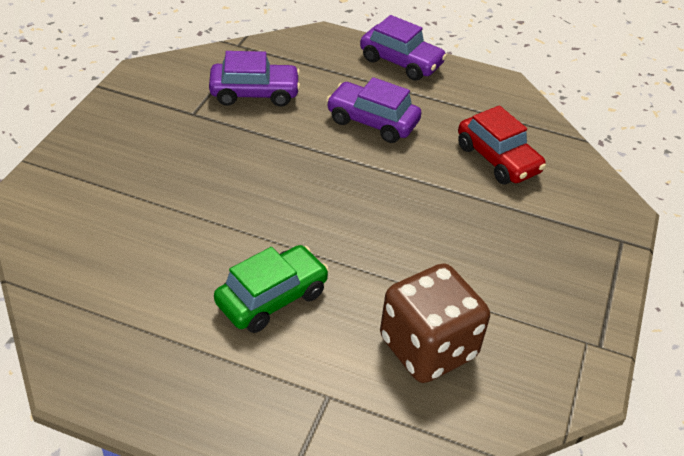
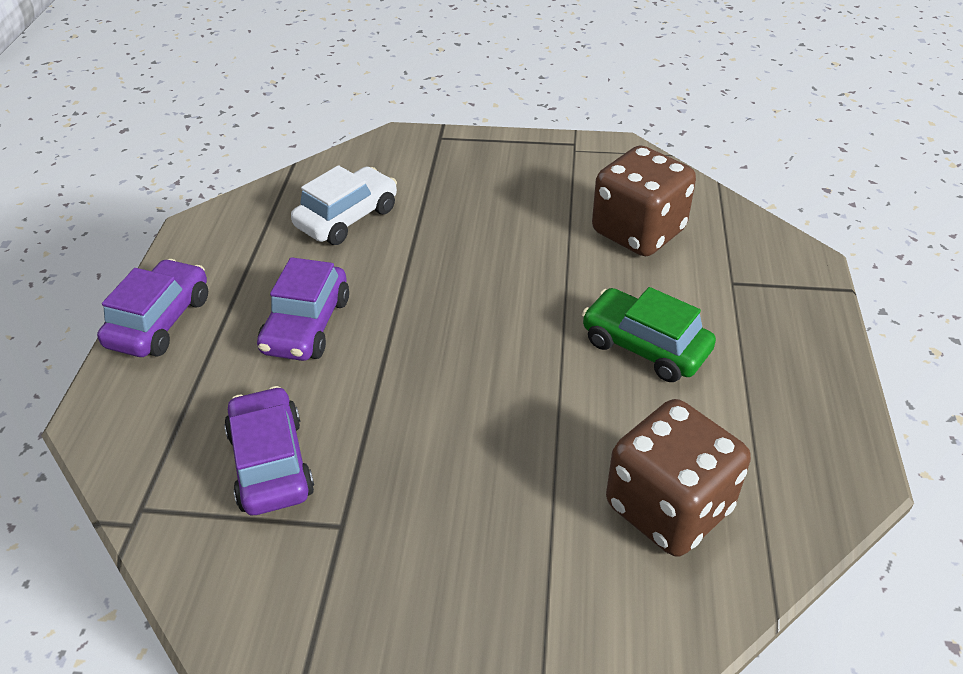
camera: 100 degrees left, 0 degrees up
red car [458,105,546,185] -> white car [291,165,397,245]
none -> brown dice [606,399,751,557]

